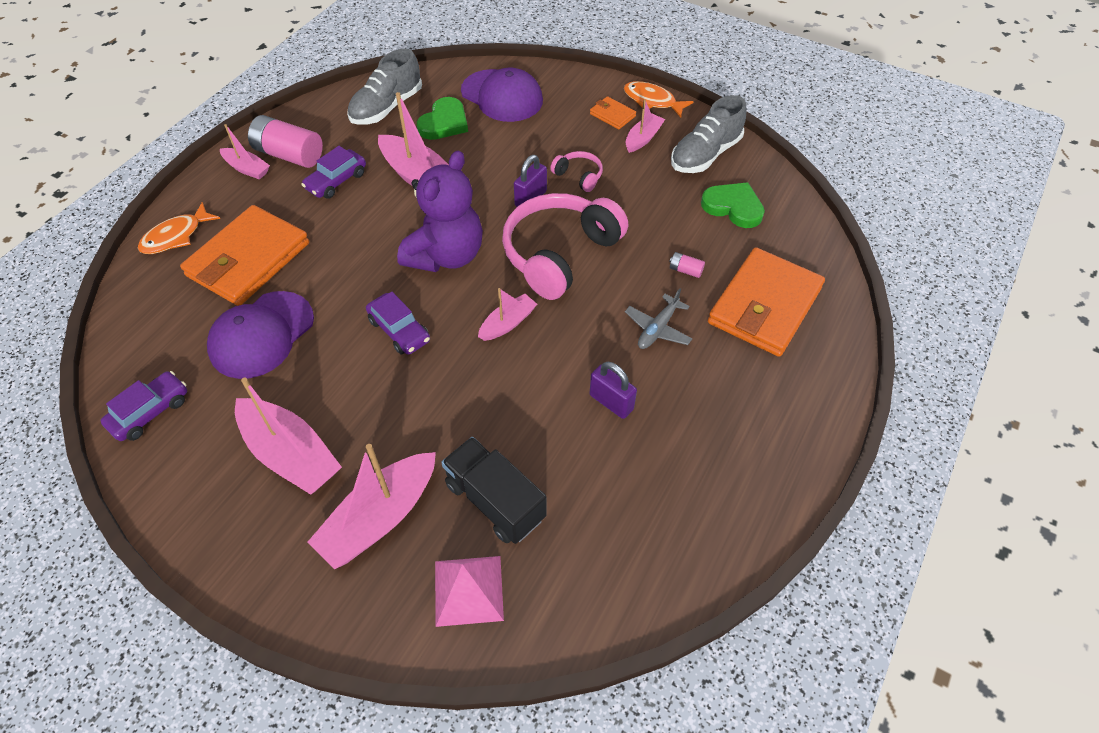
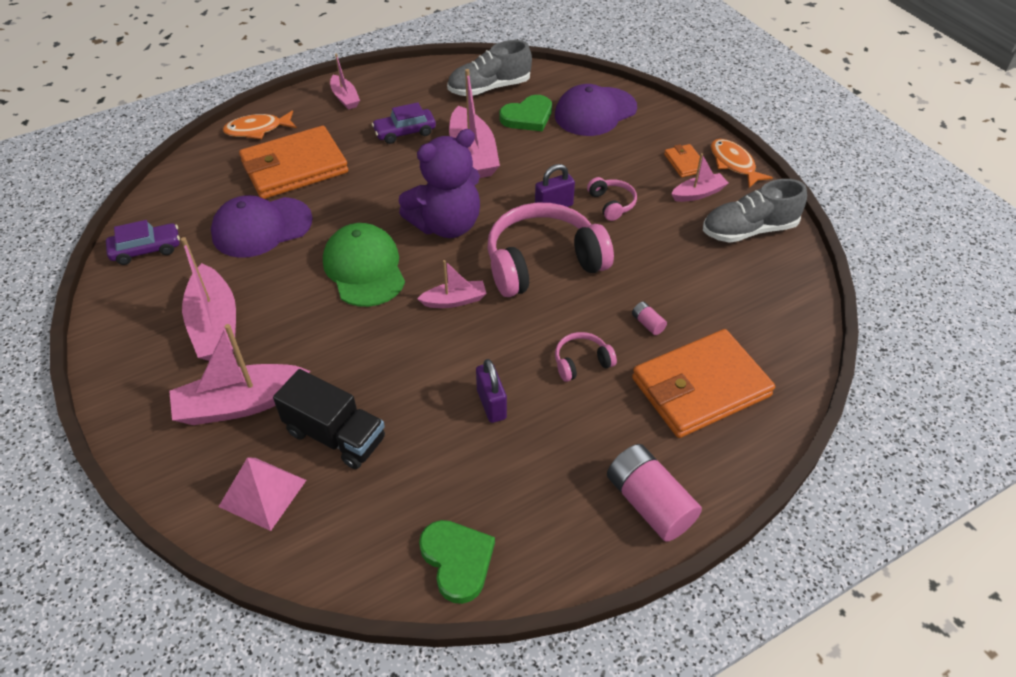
camera: 30 degrees right, 5 degrees down
pink battery [248,115,323,168] -> pink battery moved to [607,444,702,542]
purple car [366,292,430,355] -> green cap [323,223,405,307]
black truck [441,437,547,544] -> black truck turned 135 degrees clockwise [273,369,385,469]
purple cap [461,68,543,122] -> purple cap turned 75 degrees clockwise [555,84,637,136]
grey plane [625,288,693,349] -> pink headphones [555,332,617,382]
green heart [701,182,765,228] -> green heart moved to [419,520,495,604]

